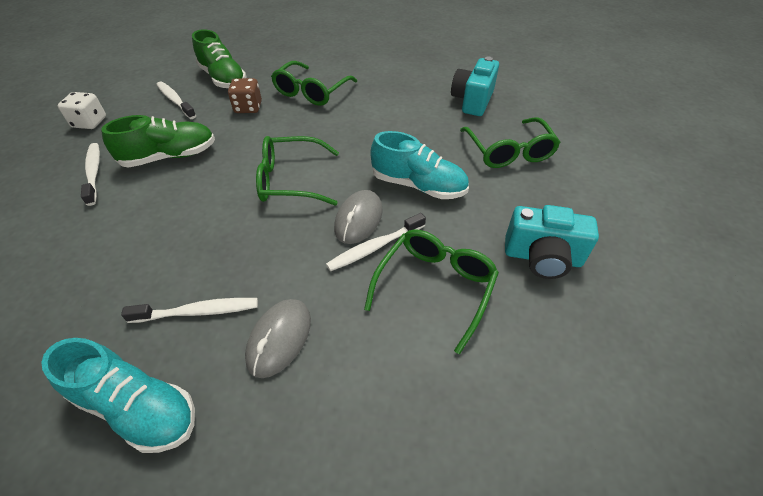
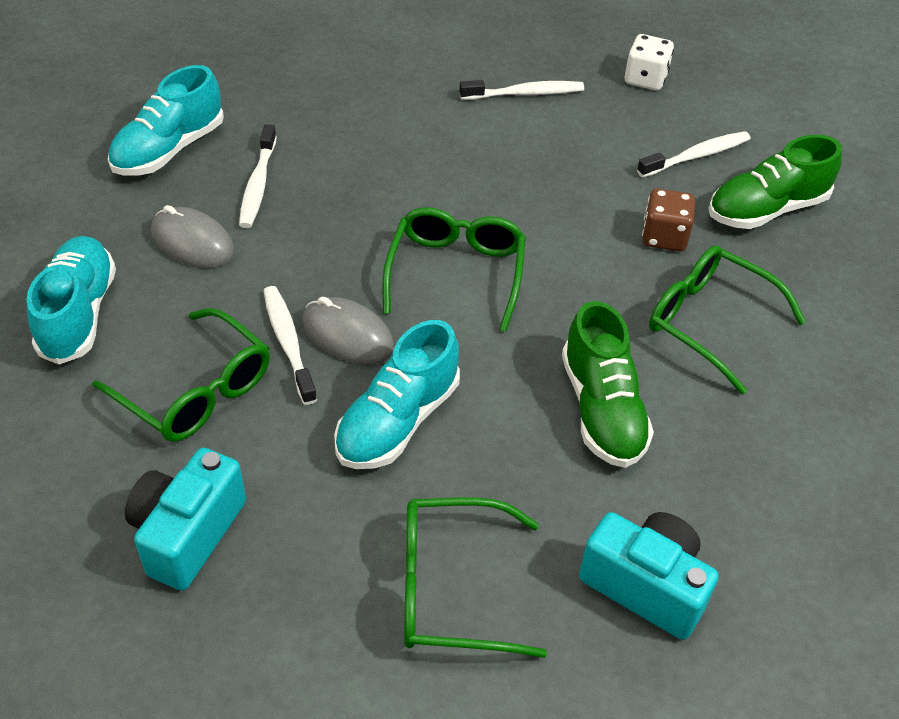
camera: 100 degrees right, 0 degrees up
green shoe [101,115,215,168] -> green shoe moved to [562,301,654,468]
none -> turquoise shoe [27,236,116,365]

